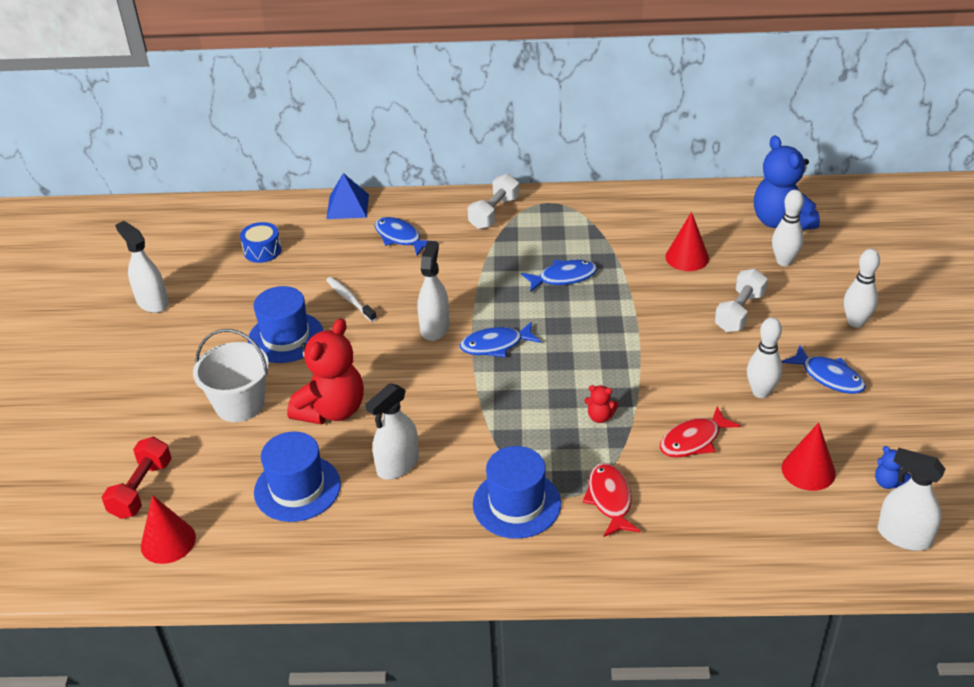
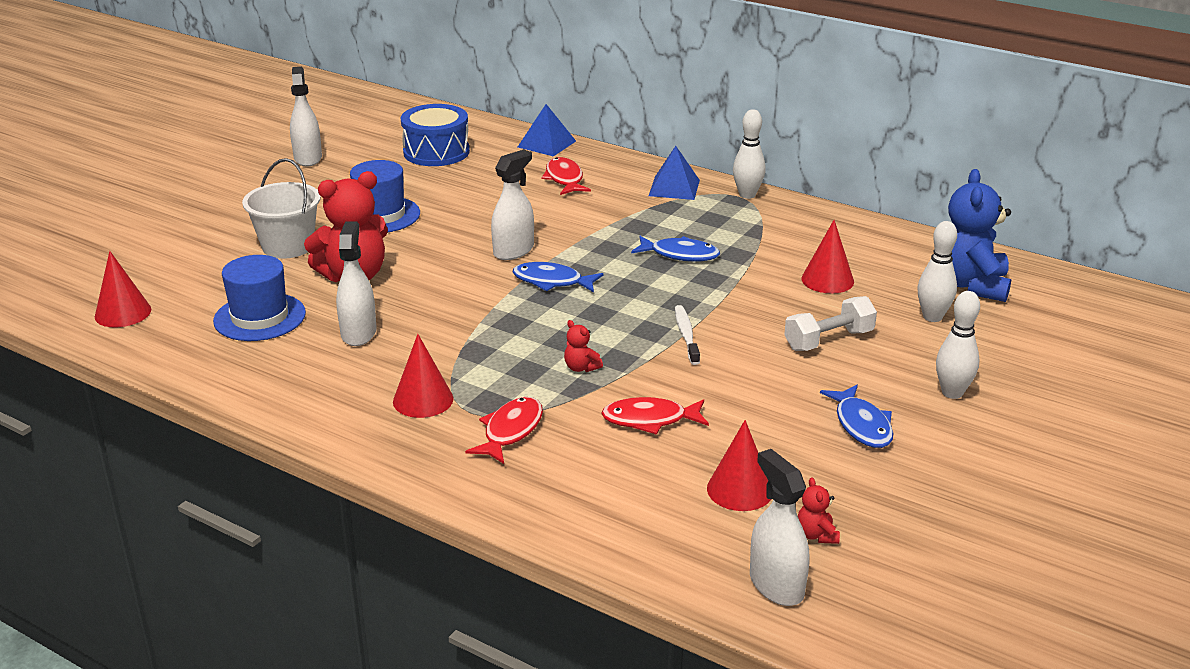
camera: 30 degrees right, 10 degrees down
red dumbbell [102,437,172,519] -> none
blue drum [240,222,282,263] -> blue drum [401,104,470,166], size x1.68
white toothbrush [326,277,377,322] -> white toothbrush moved to [675,305,700,365]
white spray bottle [365,383,419,480] -> white spray bottle turned 105 degrees clockwise [336,221,377,346]
blue fish [375,217,427,256] -> red fish [541,157,591,195]
white dumbbell [468,174,519,229] -> blue pyramid [649,146,700,200]
blue hat [473,446,561,539] -> red cone [393,334,454,418]
white bowling pin [747,317,782,398] -> white bowling pin moved to [733,109,766,199]
blue teddy bear [875,446,911,489] -> red teddy bear [798,478,840,544]

